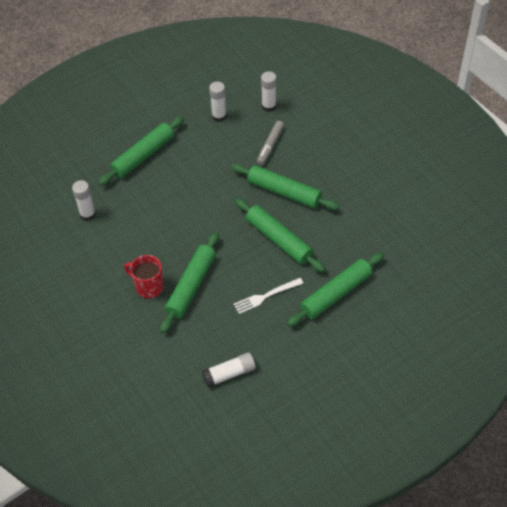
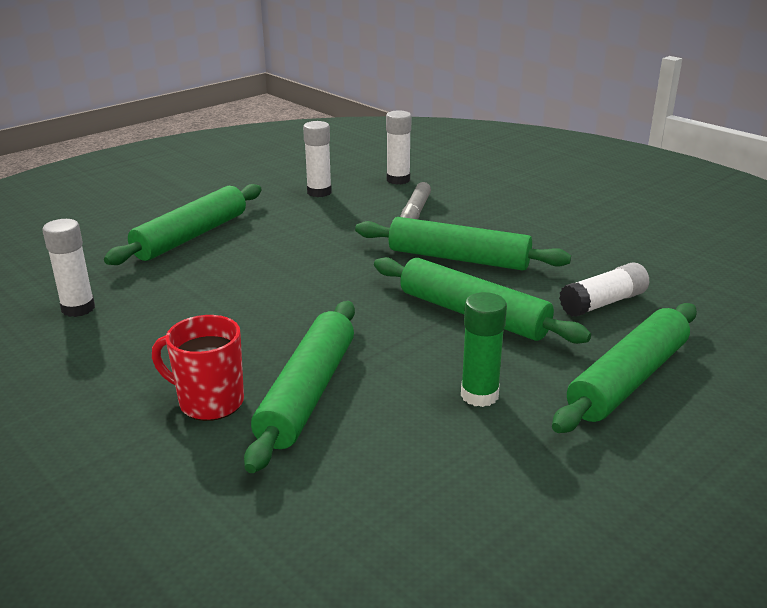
camera: 10 degrees left, 25 degrees down
white glue stick [202,352,256,388] -> white glue stick moved to [559,262,649,317]
white fork [234,278,303,314] -> green glue stick [461,292,507,407]

